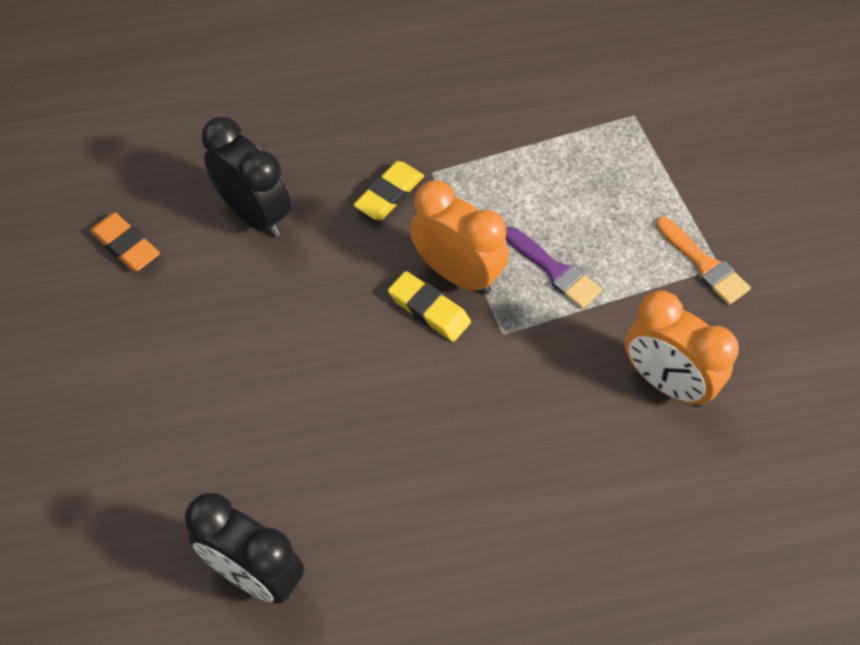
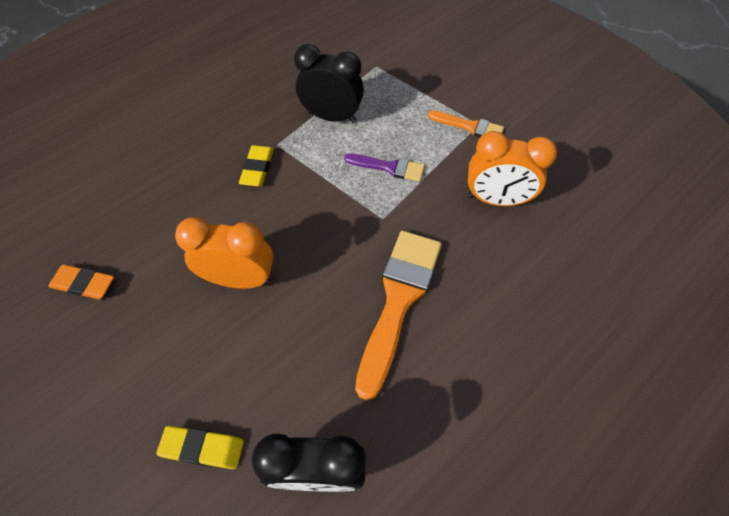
camera: 30 degrees left, 0 degrees up
black clock [201,117,291,237] -> black clock moved to [294,44,364,123]
yellow eraser [388,271,471,342] -> yellow eraser moved to [156,426,244,469]
orange clock [410,180,509,294] -> orange clock moved to [175,217,274,289]
none -> orange brush [355,231,442,400]

